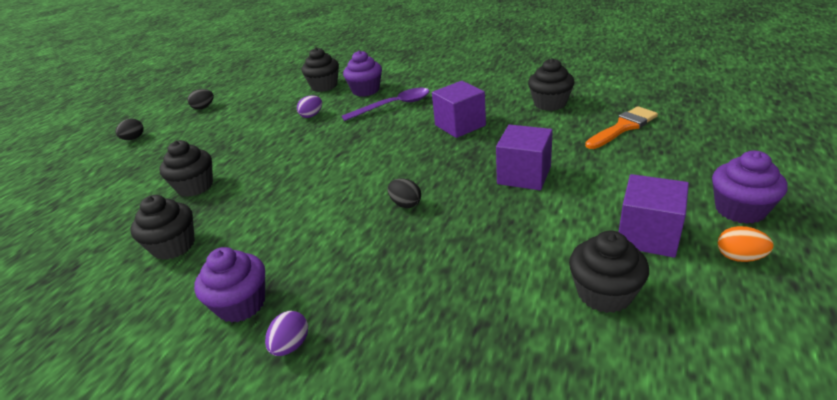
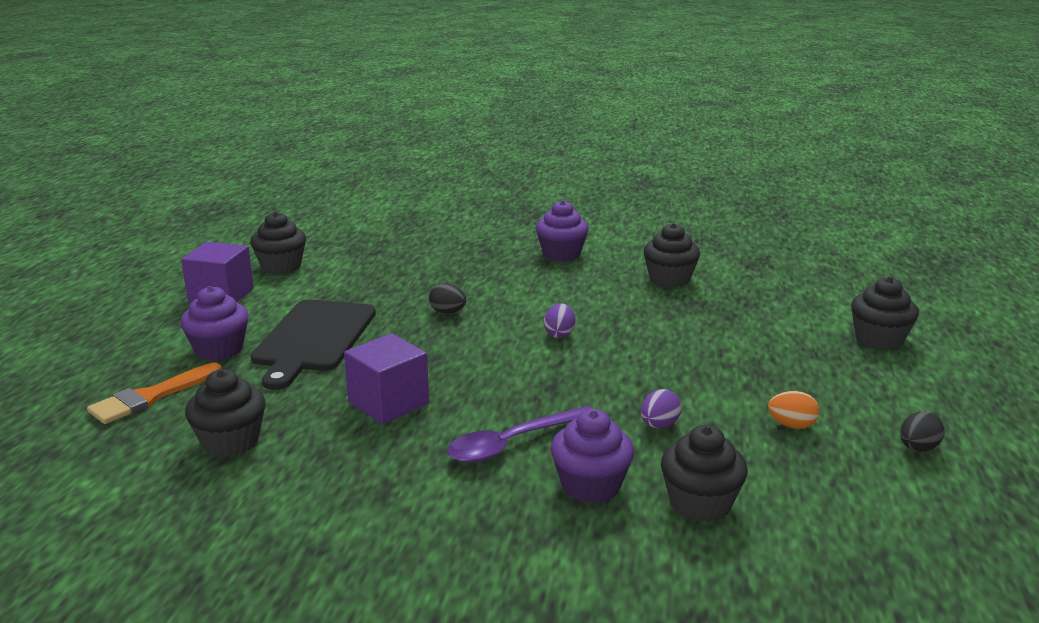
camera: 165 degrees right, 10 degrees down
black egg [115,118,144,140] -> none
black cupcake [159,140,213,197] -> black cupcake moved to [851,277,919,350]
purple egg [265,311,308,356] -> purple egg moved to [544,303,575,338]
purple cube [496,125,553,190] -> black cutting board [251,299,376,390]
purple cupcake [712,151,788,224] -> purple cupcake moved to [181,286,249,361]
orange egg [718,226,773,262] -> orange egg moved to [768,391,820,429]

